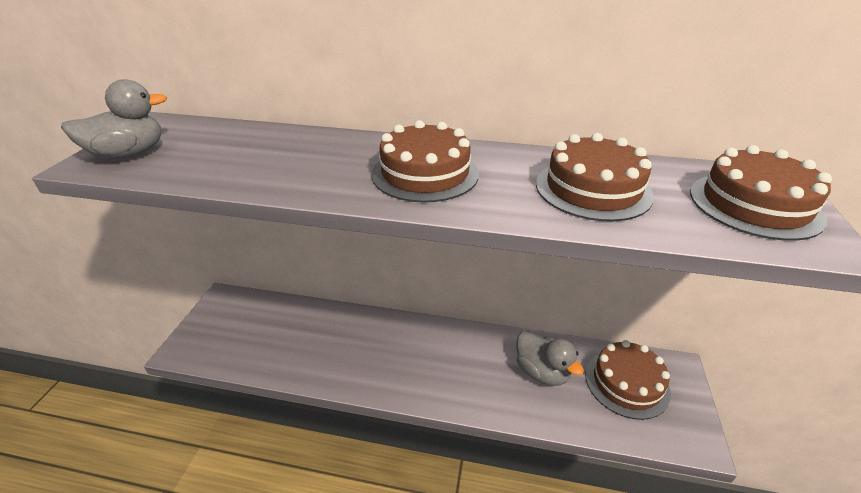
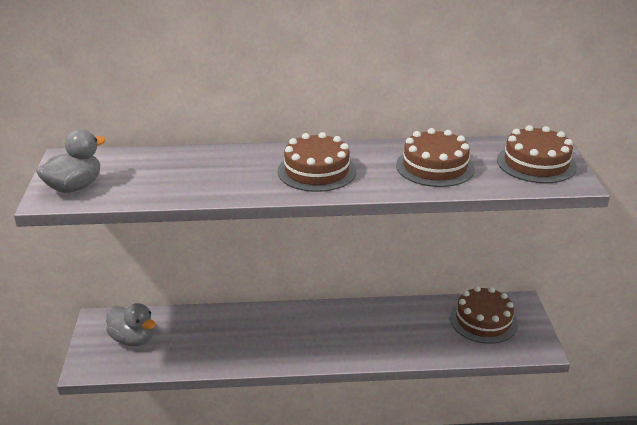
camera: 15 degrees left, 5 degrees down
grey duck [516,330,584,386] -> grey duck moved to [106,303,156,346]

